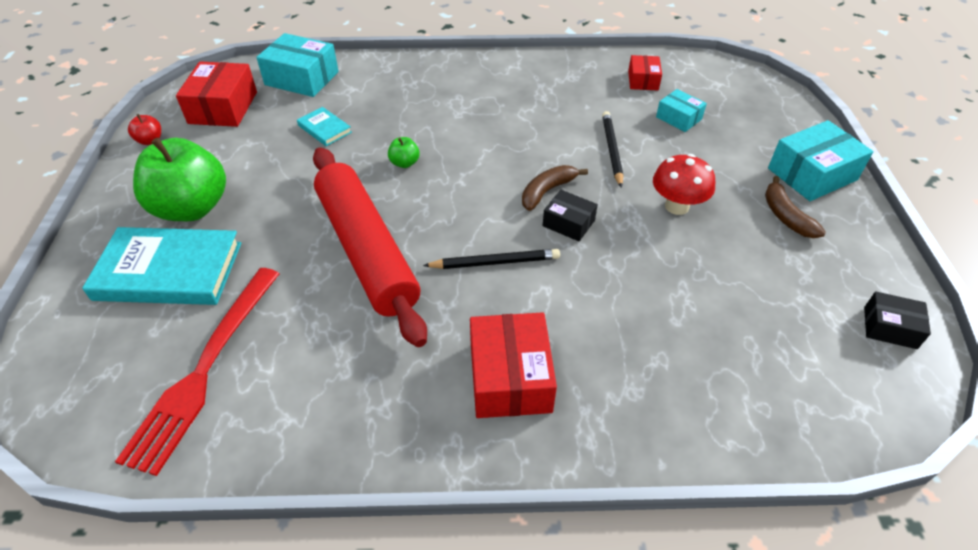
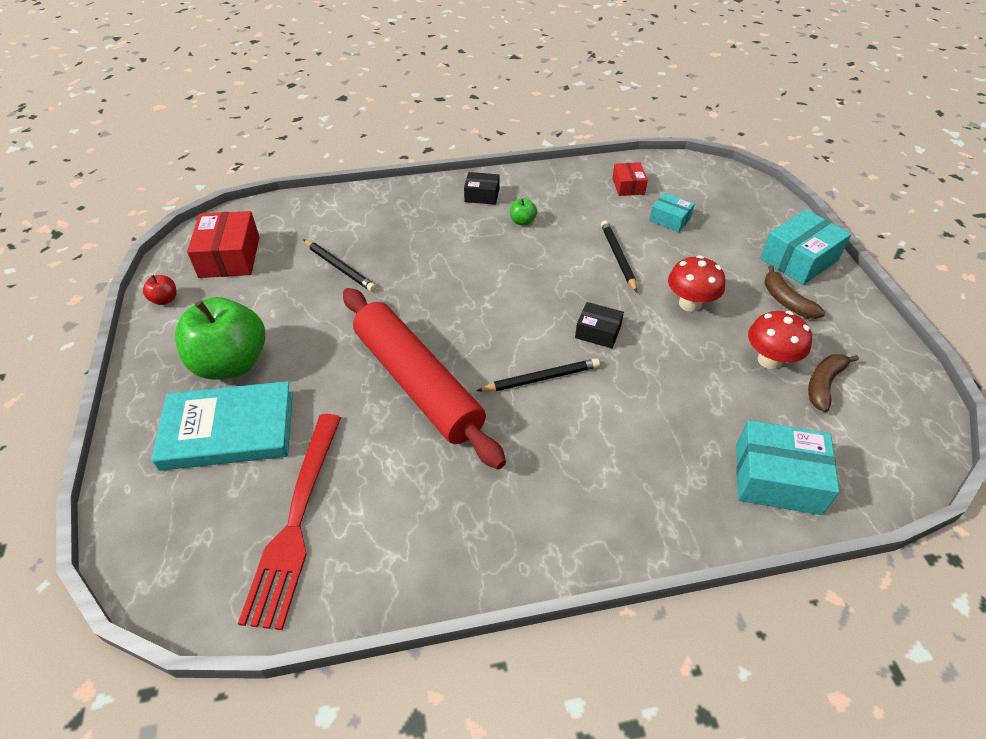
camera: 10 degrees left, 0 degrees up
turquoise box [256,33,339,97] -> turquoise box moved to [736,420,839,515]
turquoise book [297,107,352,146] -> black pencil [303,239,376,292]
green apple [388,137,420,168] -> green apple moved to [510,198,537,226]
red box [470,312,557,418] -> none
brown banana [522,165,588,211] -> brown banana moved to [808,354,859,412]
black box [864,291,931,349] -> black box moved to [464,172,500,205]
none -> red mushroom [748,311,812,369]

